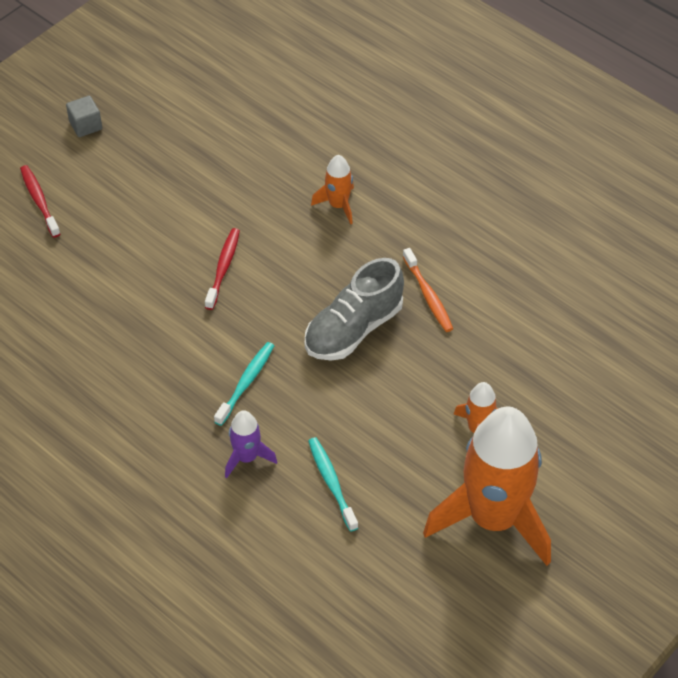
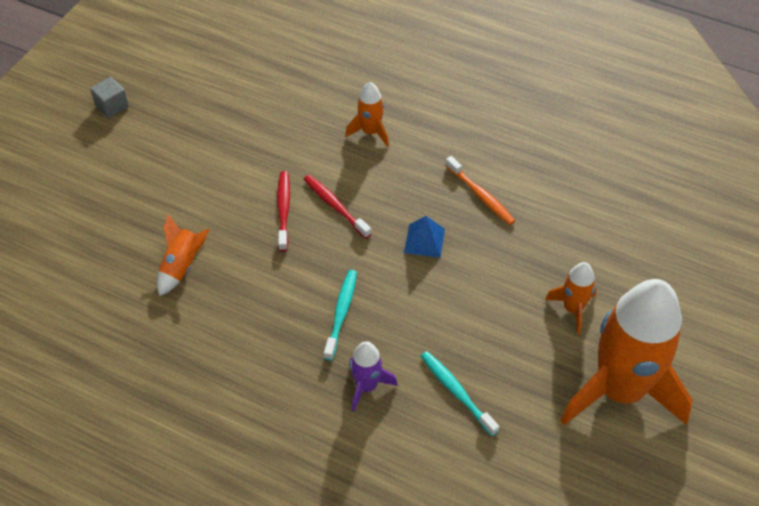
camera: 15 degrees left, 0 degrees up
red toothbrush [20,165,60,238] -> red toothbrush moved to [304,175,371,238]
grey shoe [305,258,404,360] -> blue pyramid [404,216,445,258]
none -> orange rocket [157,214,210,296]

